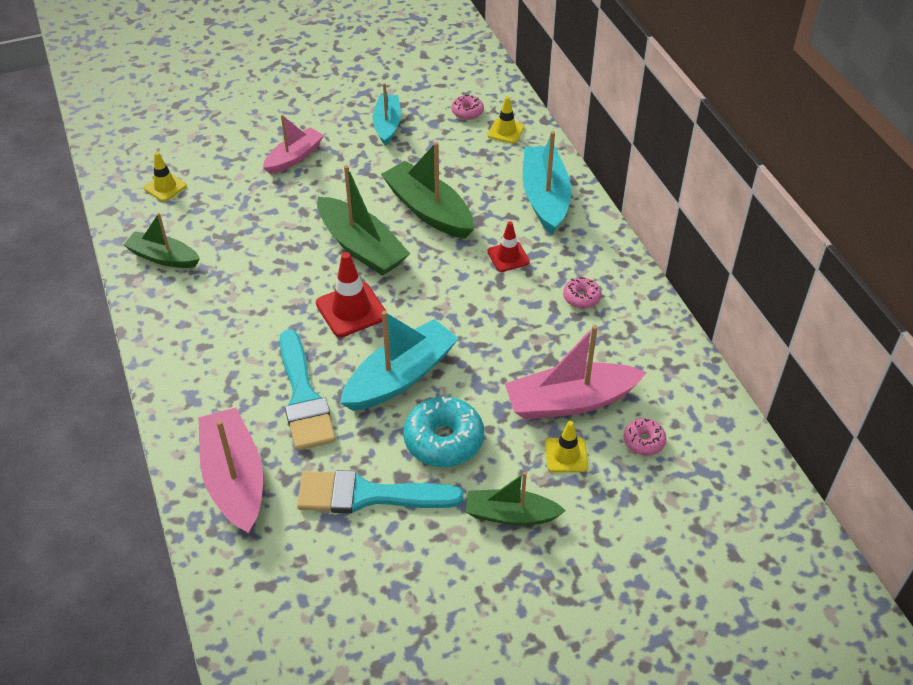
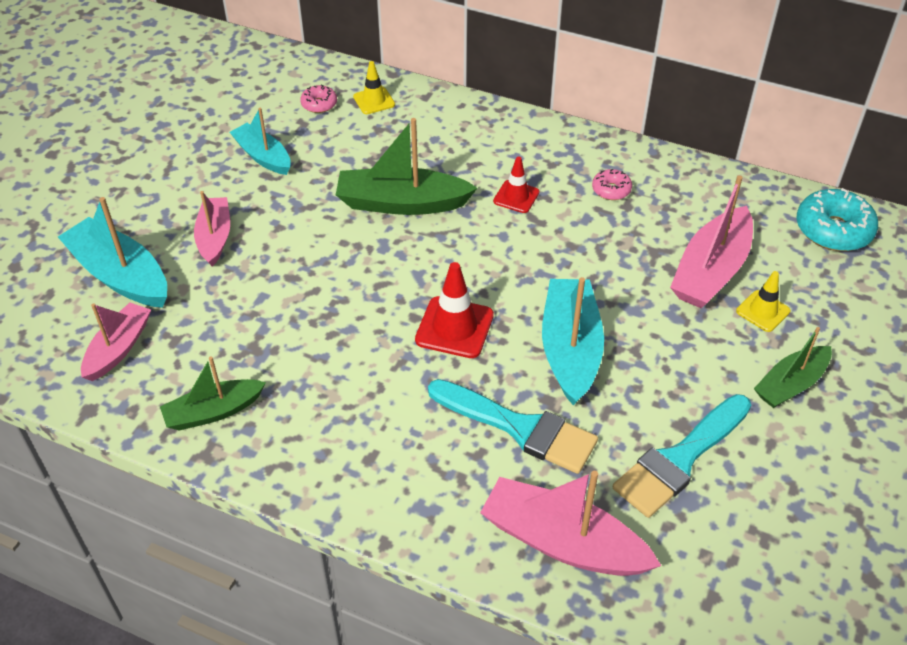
camera: 45 degrees left, 0 degrees up
yellow traffic cone [144,152,187,202] -> pink boat [81,302,151,381]
green boat [317,165,410,276] -> none
turquoise donut [403,397,484,467] -> turquoise donut moved to [796,188,878,251]
turquoise boat [523,131,571,235] -> turquoise boat moved to [58,197,167,308]
pink donut [623,418,667,455] -> none

